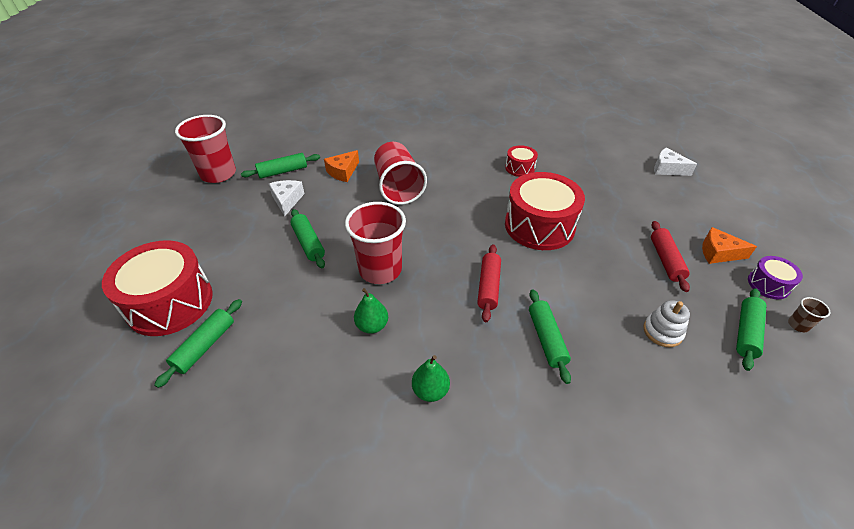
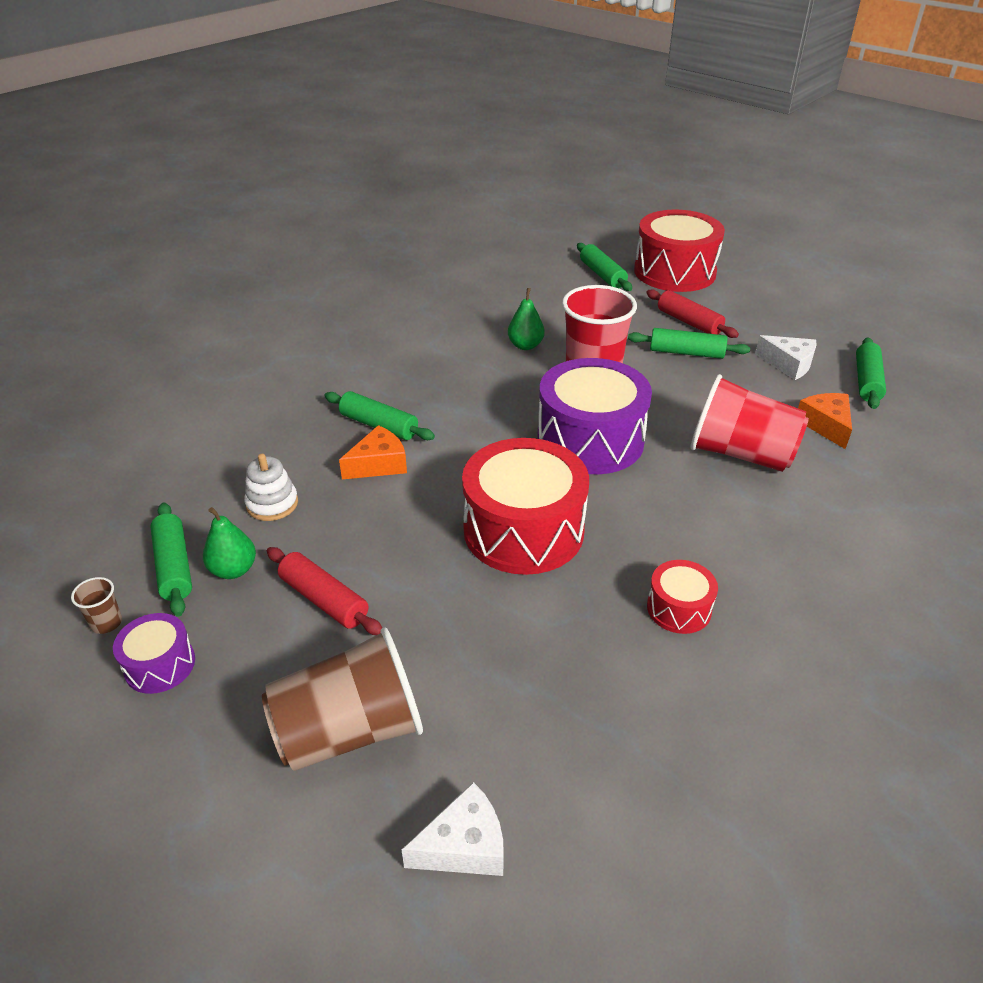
camera: 130 degrees right, 5 degrees down
red cup [175,115,236,183] -> none
green pear [412,355,450,402] -> green pear moved to [203,507,256,579]
red rolling pin [477,244,501,322] -> red rolling pin moved to [646,289,739,338]
orange cheese [702,227,757,264] -> orange cheese moved to [339,425,407,480]
none -> brown cup [262,628,423,771]
none -> purple drum [537,358,652,474]

